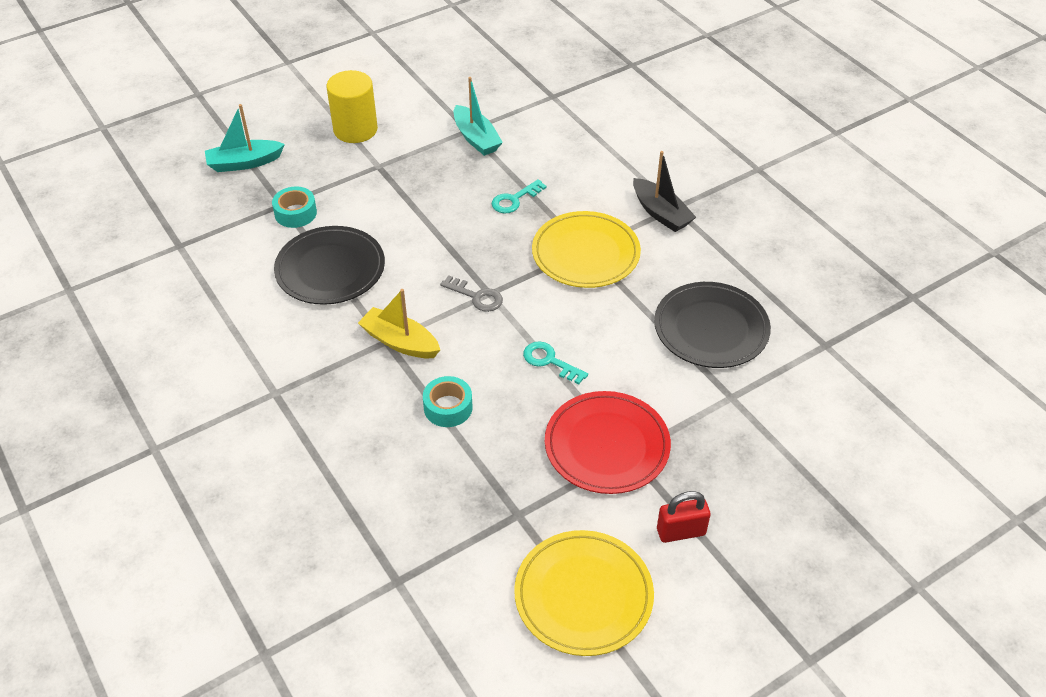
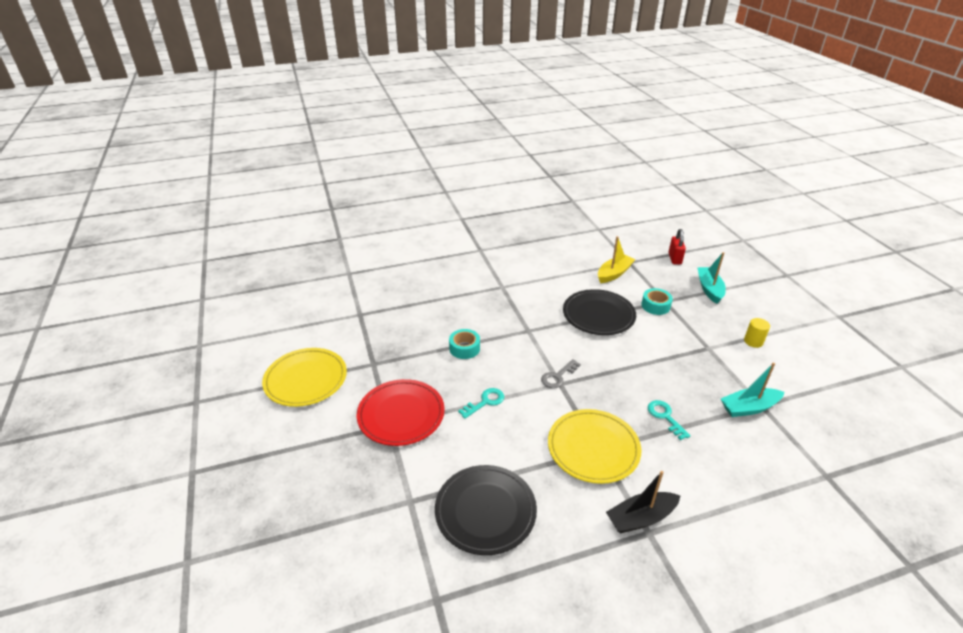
camera: 105 degrees right, 10 degrees down
yellow cylinder [327,70,378,143] -> yellow cylinder [744,318,770,348], size x0.53
yellow boat [358,289,440,358] -> yellow boat moved to [598,236,635,283]
red padlock [657,491,711,543] -> red padlock moved to [669,229,686,265]

